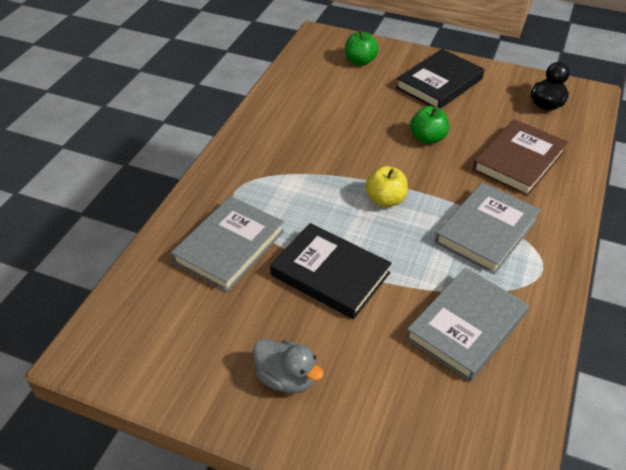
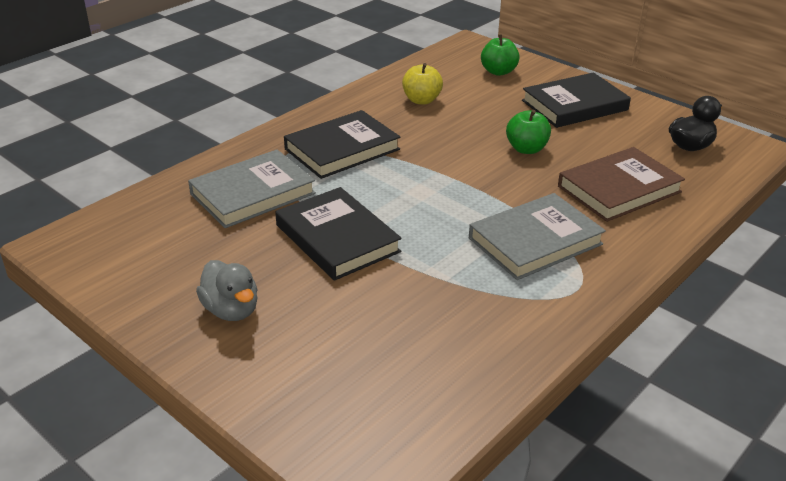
camera: 20 degrees right, 10 degrees down
yellow apple [365,166,408,207] -> yellow apple moved to [402,63,443,105]
grey book [406,267,529,382] -> none
none -> black book [284,110,400,179]

